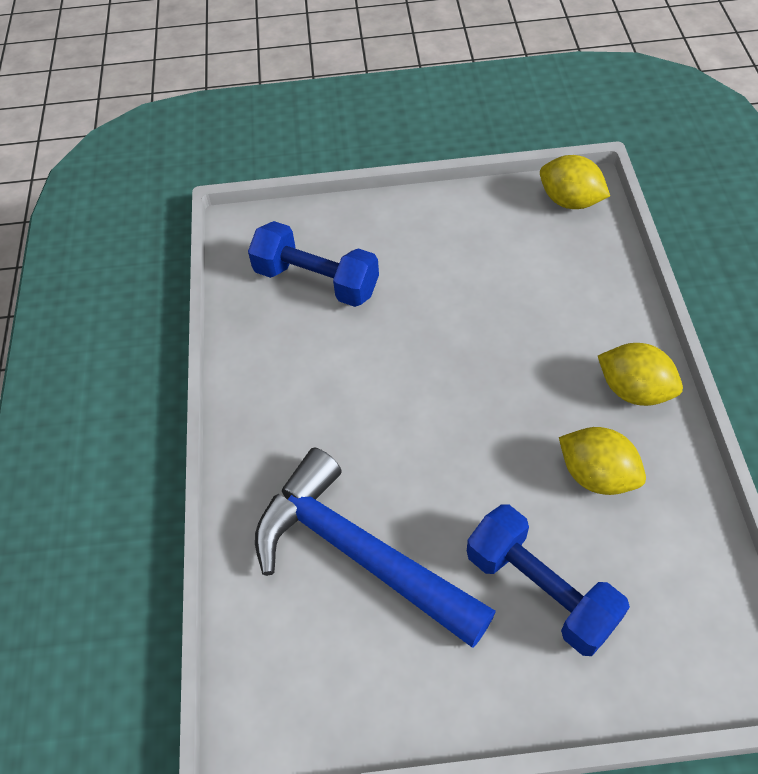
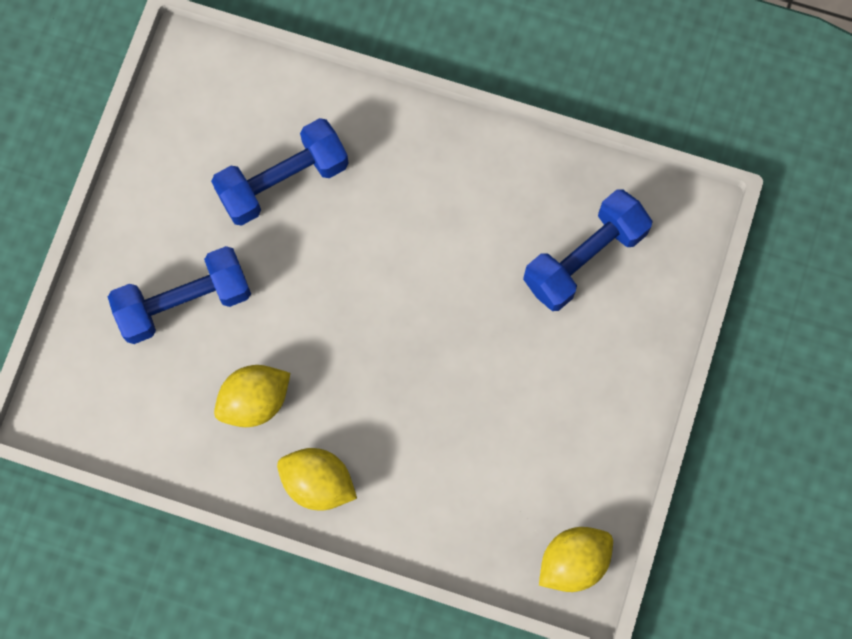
camera: 110 degrees right, 20 degrees up
blue hammer [255,447,496,648] -> blue dumbbell [211,118,349,226]
yellow lemon [598,343,683,406] -> yellow lemon turned 60 degrees clockwise [277,448,357,511]

